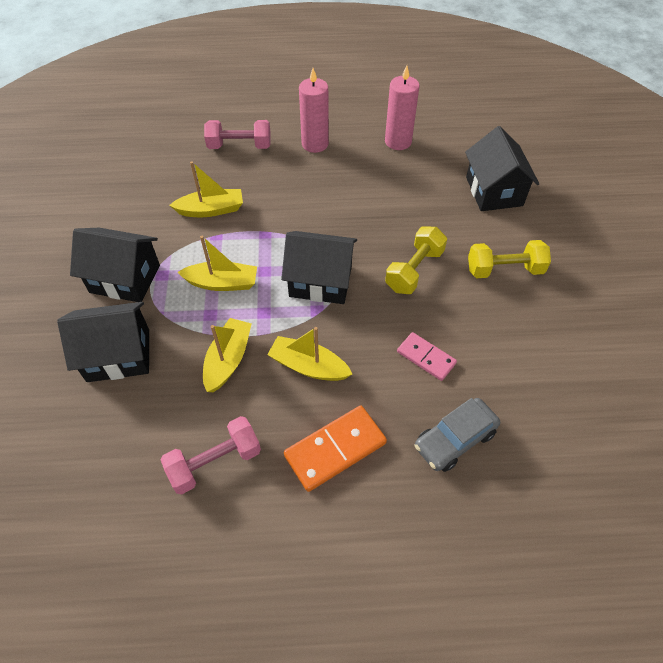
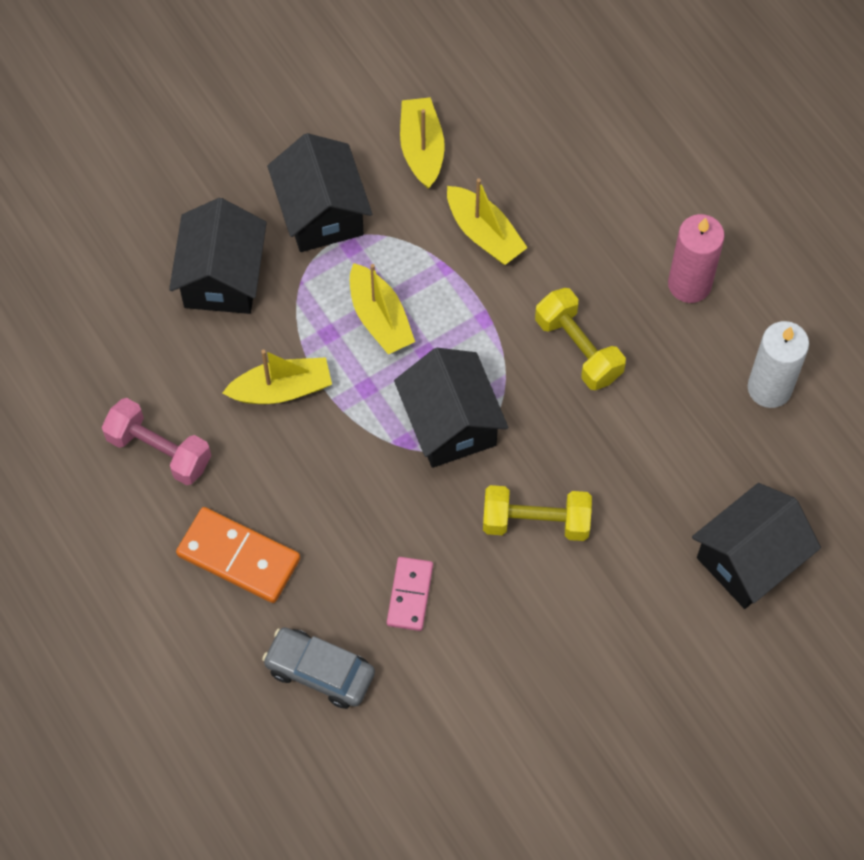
camera: 60 degrees right, 10 degrees up
black house [57,302,149,382] -> black house turned 45 degrees clockwise [169,198,267,314]
pink dumbbell [204,120,271,149] -> none
yellow boat [267,327,352,381] -> yellow boat moved to [400,97,445,188]
pink candle [385,66,420,150] -> white candle [748,321,809,408]
yellow dumbbell [468,240,551,278] -> yellow dumbbell moved to [535,288,626,390]

